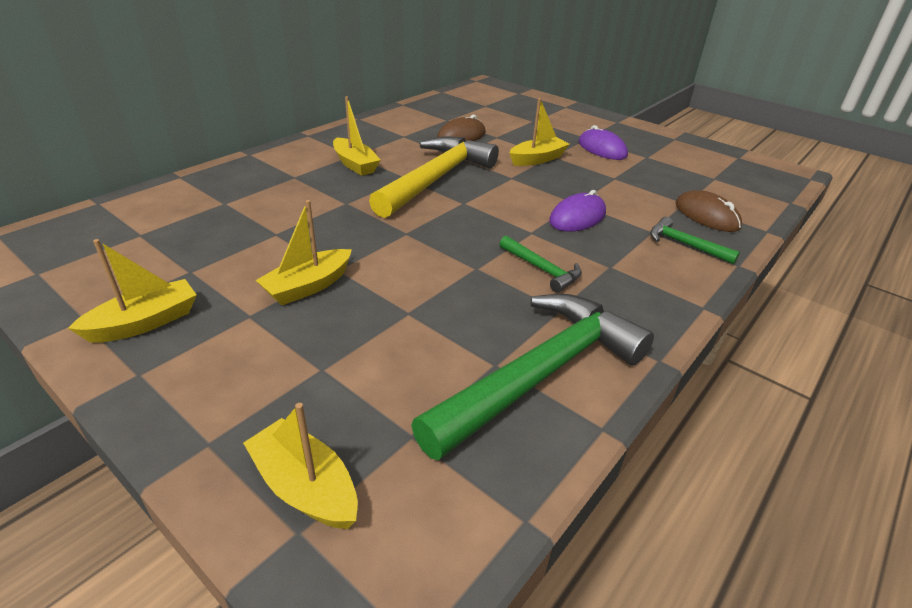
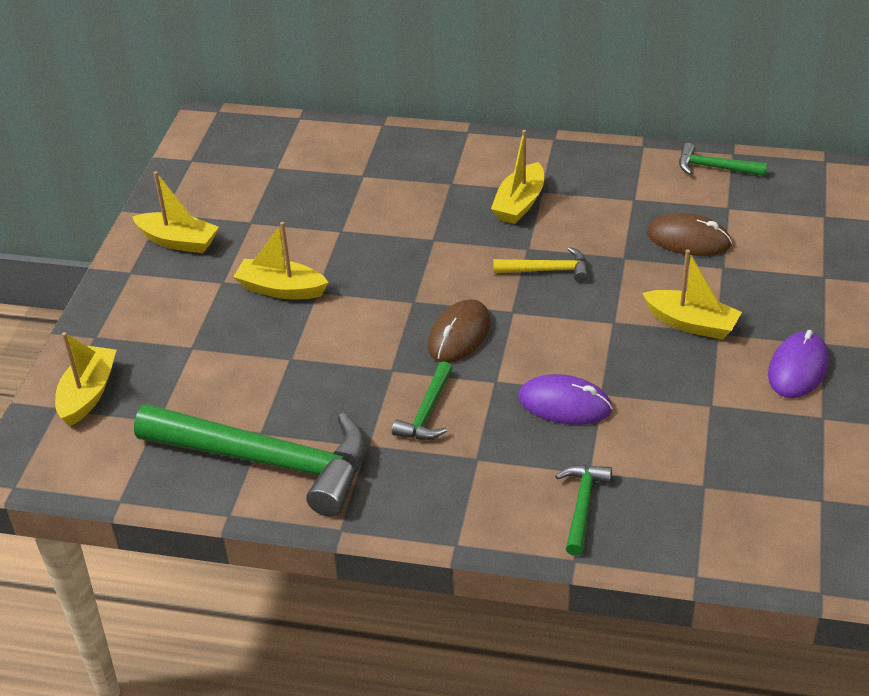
camera: 65 degrees right, 5 degrees up
yellow hammer [369,136,499,218] -> yellow hammer [494,247,589,283], size x0.45
brown mouse [675,190,742,232] -> brown mouse moved to [428,299,490,362]
none -> green hammer [679,143,768,176]

